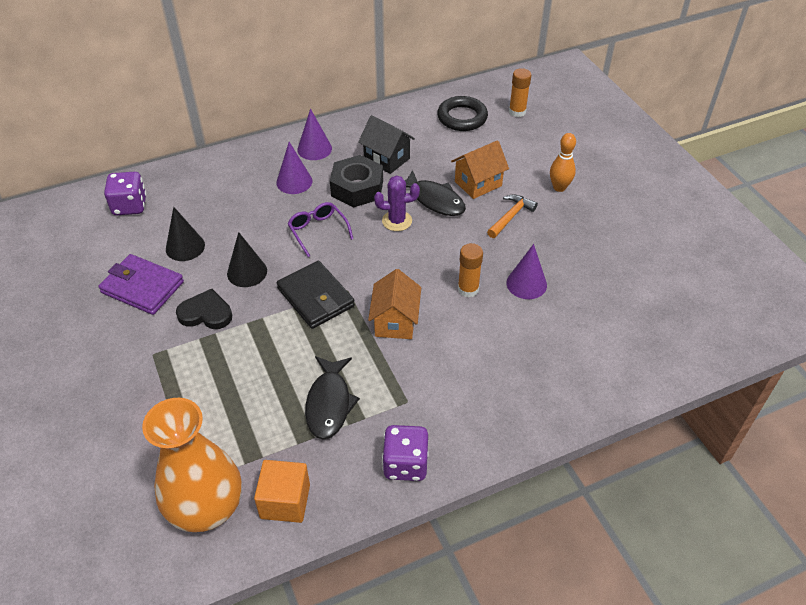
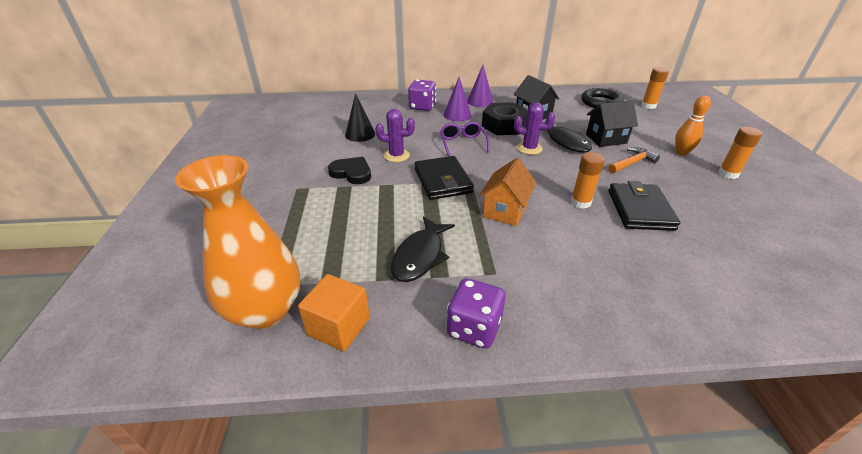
camera: 20 degrees right, 10 degrees down
purple wallet [98,254,184,315] -> none
purple dice [104,172,147,215] -> purple dice moved to [408,79,436,111]
black cone [227,232,267,287] -> purple cactus [375,109,415,162]
orange house [451,140,509,199] -> black house [586,100,638,147]
purple cone [506,244,547,299] -> black wallet [609,181,680,231]
none -> orange glue stick [718,127,762,179]

